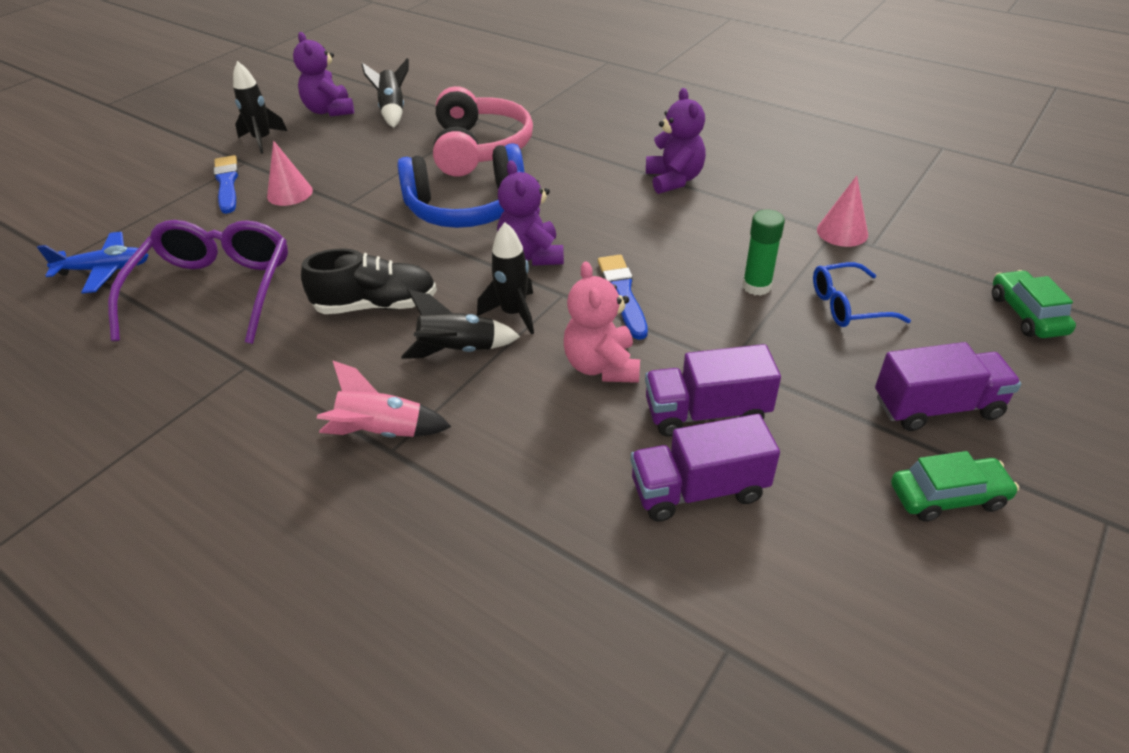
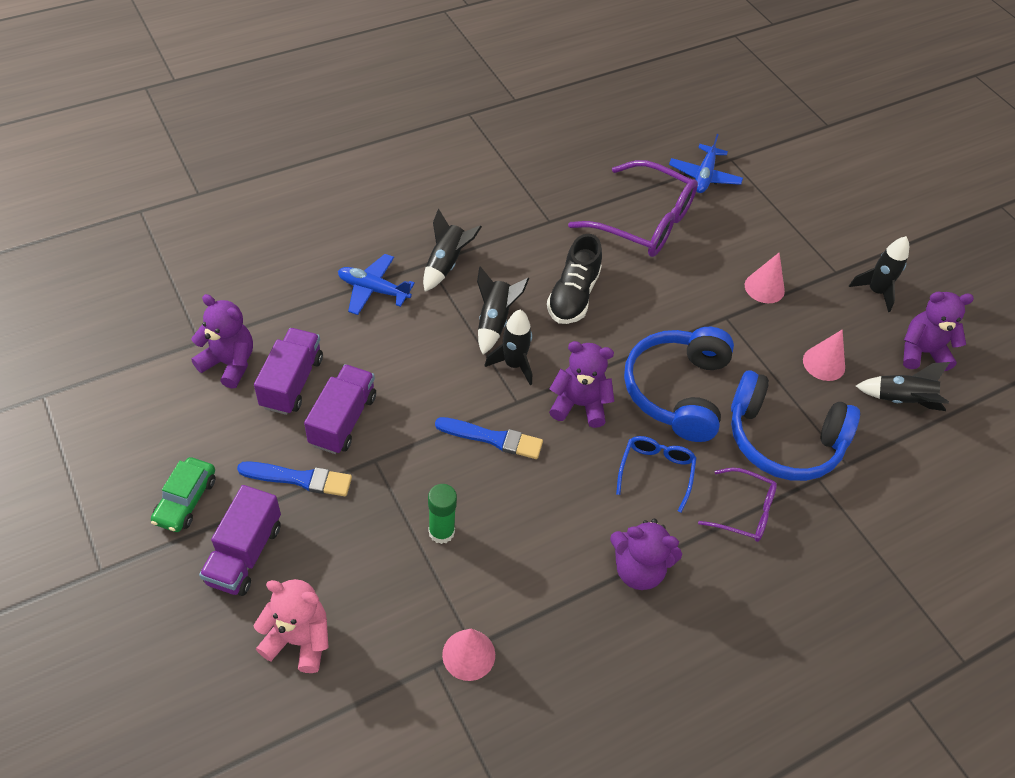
camera: 110 degrees right, 10 degrees up
blue brush [213,155,239,214] -> blue brush moved to [237,461,352,496]
pink rocket [317,361,451,438] -> black rocket [423,209,482,292]
pink headphones [433,86,533,177] -> blue headphones [731,370,860,481]
pink teddy bear [564,261,640,383] -> pink teddy bear moved to [253,579,328,673]
blue glasses [813,262,911,327] -> blue glasses moved to [616,436,697,513]
green car [992,270,1076,338] -> none
none -> purple teddy bear [191,294,253,389]
none -> blue plane [338,254,415,315]
none -> purple glasses [698,468,777,542]
none -> pink cone [803,329,845,381]

